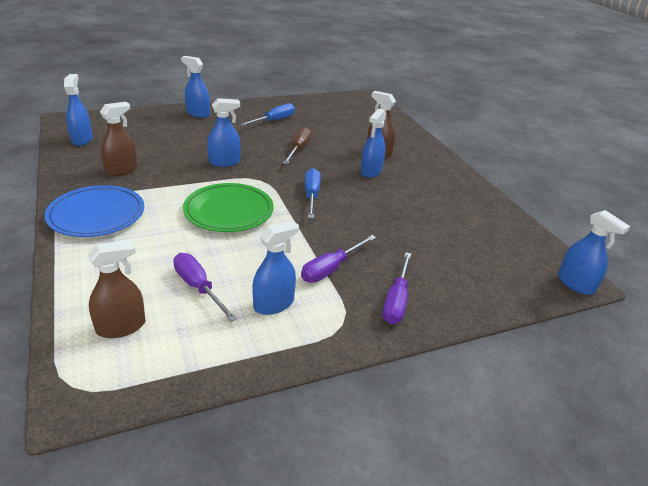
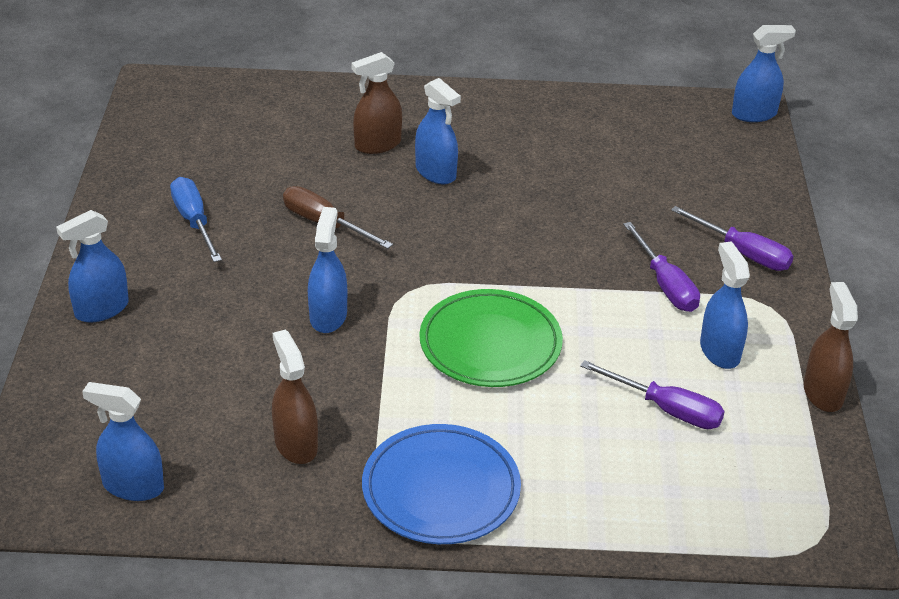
camera: 65 degrees left, 5 degrees up
brown spray bottle [88,240,145,338] -> brown spray bottle moved to [804,282,858,412]
purple screwdriver [173,253,237,322] -> purple screwdriver turned 135 degrees counterclockwise [580,360,725,429]
blue screwdriver [305,168,321,218] -> none

